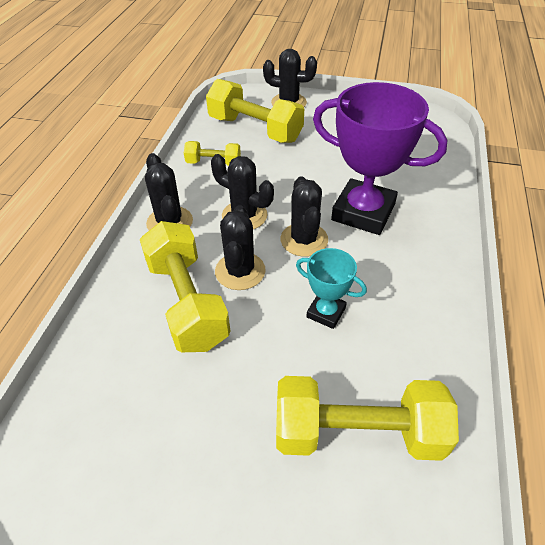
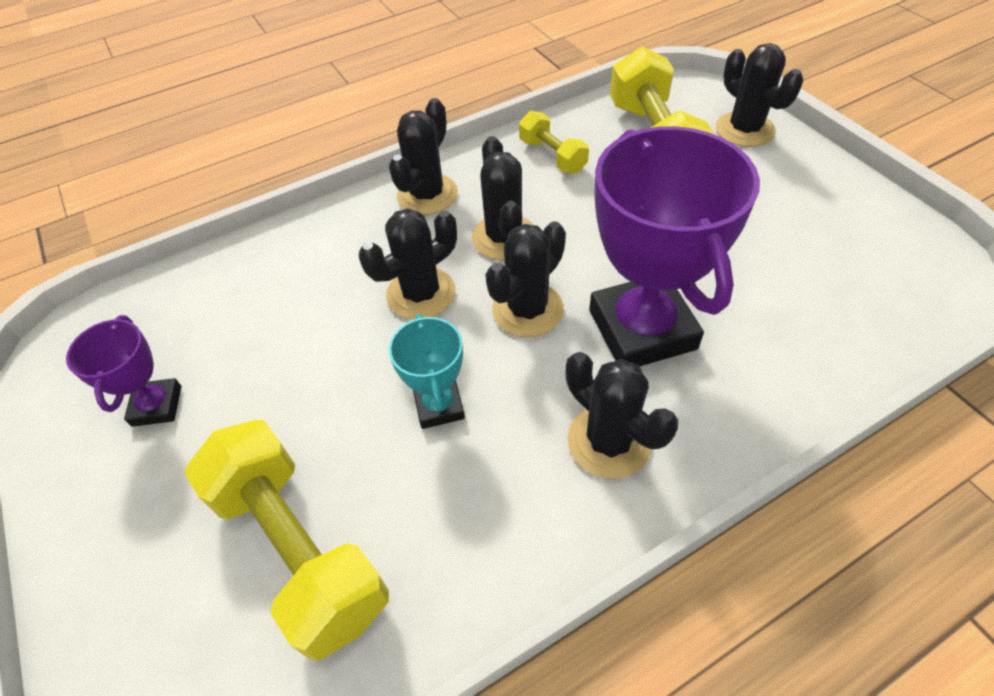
camera: 50 degrees right, 5 degrees up
yellow dumbbell [140,221,230,352] -> none
none -> purple trophy [66,315,181,427]
none -> black cactus [565,352,678,479]

